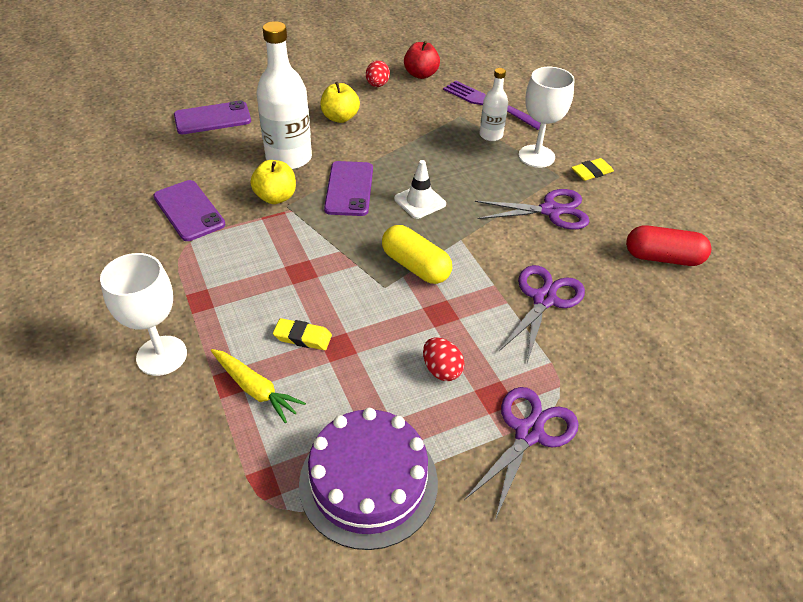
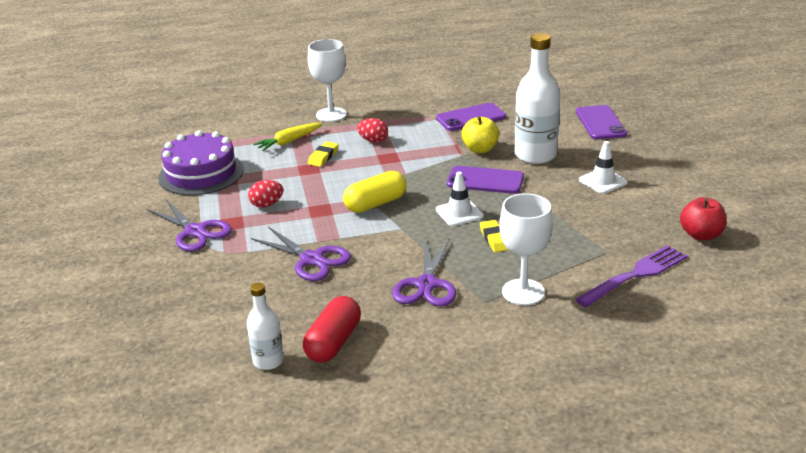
camera: 105 degrees right, 15 degrees down
yellow apple [320,82,360,123] -> white traffic cone [579,141,628,194]
red egg [366,60,390,87] -> red egg moved to [357,118,388,143]
white bottle [479,68,508,141] -> white bottle moved to [247,282,284,370]
yellow eraser [572,158,614,181] -> yellow eraser moved to [480,220,509,253]

